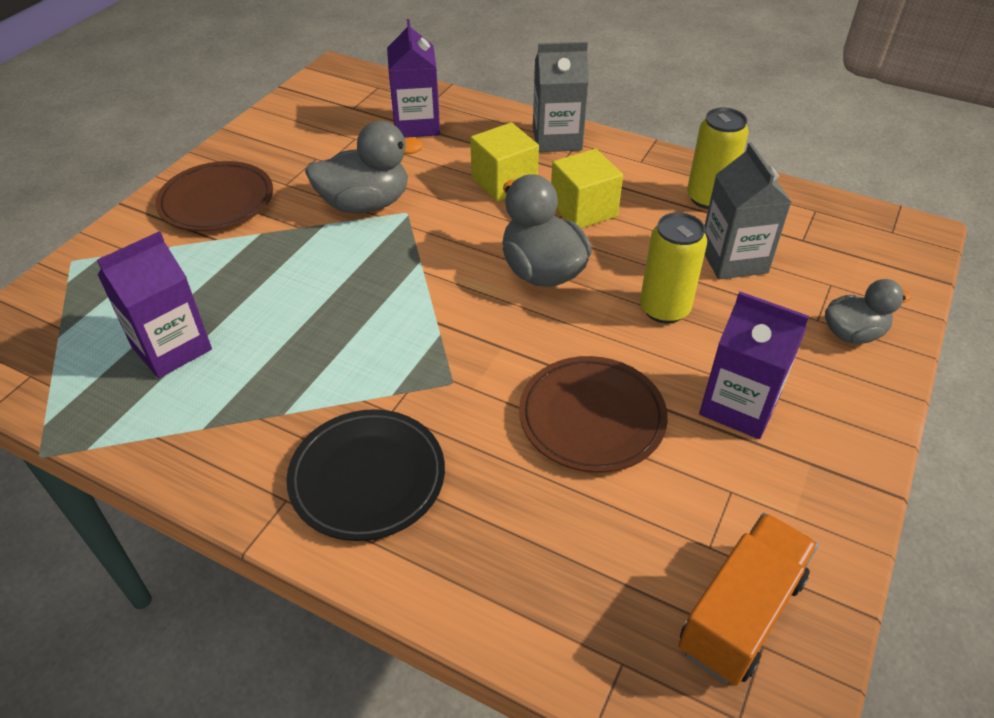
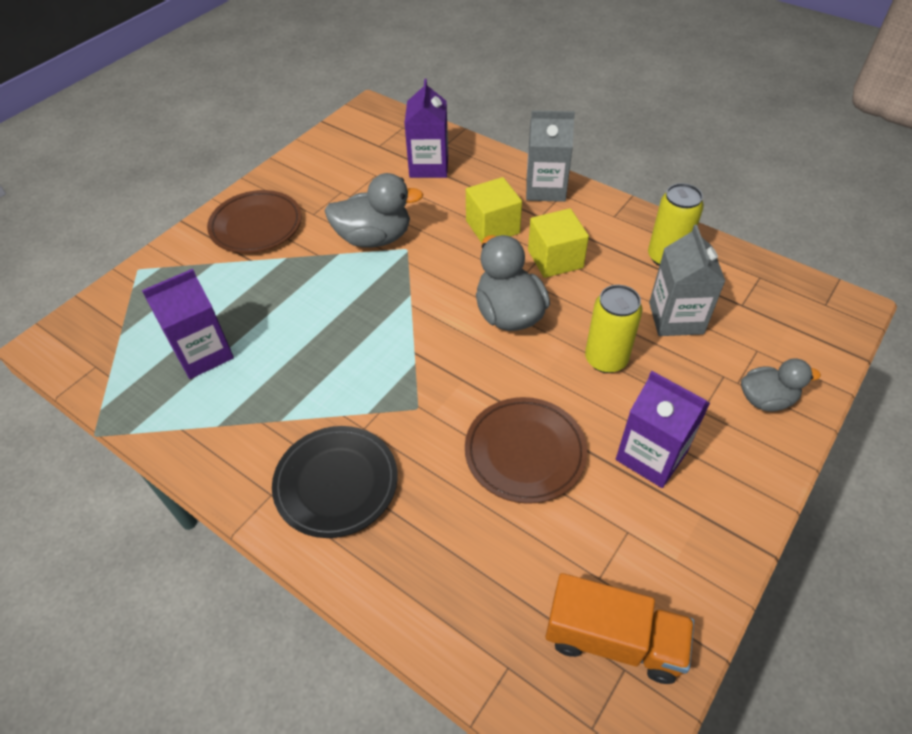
camera: 10 degrees right, 5 degrees up
orange truck [678,513,818,686] -> orange truck turned 60 degrees clockwise [545,573,694,684]

